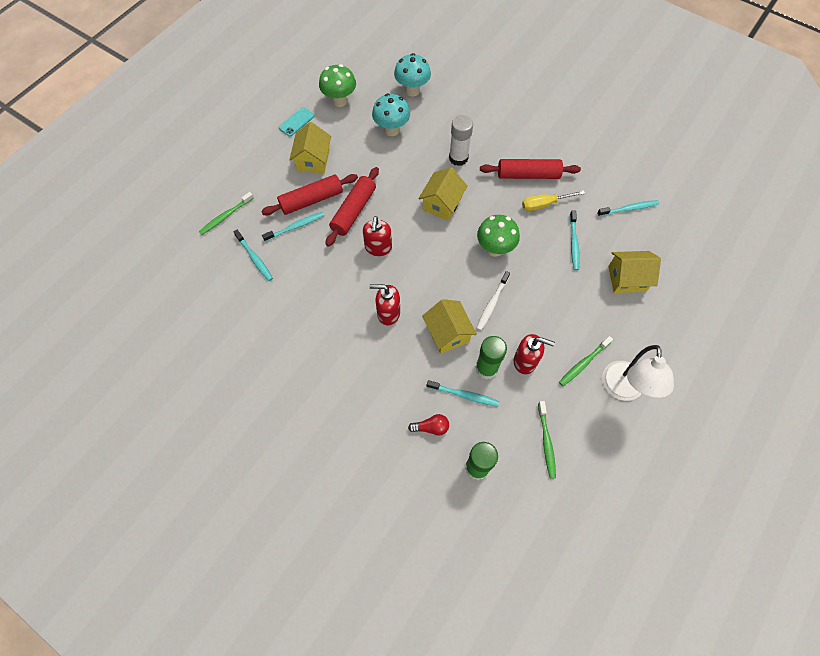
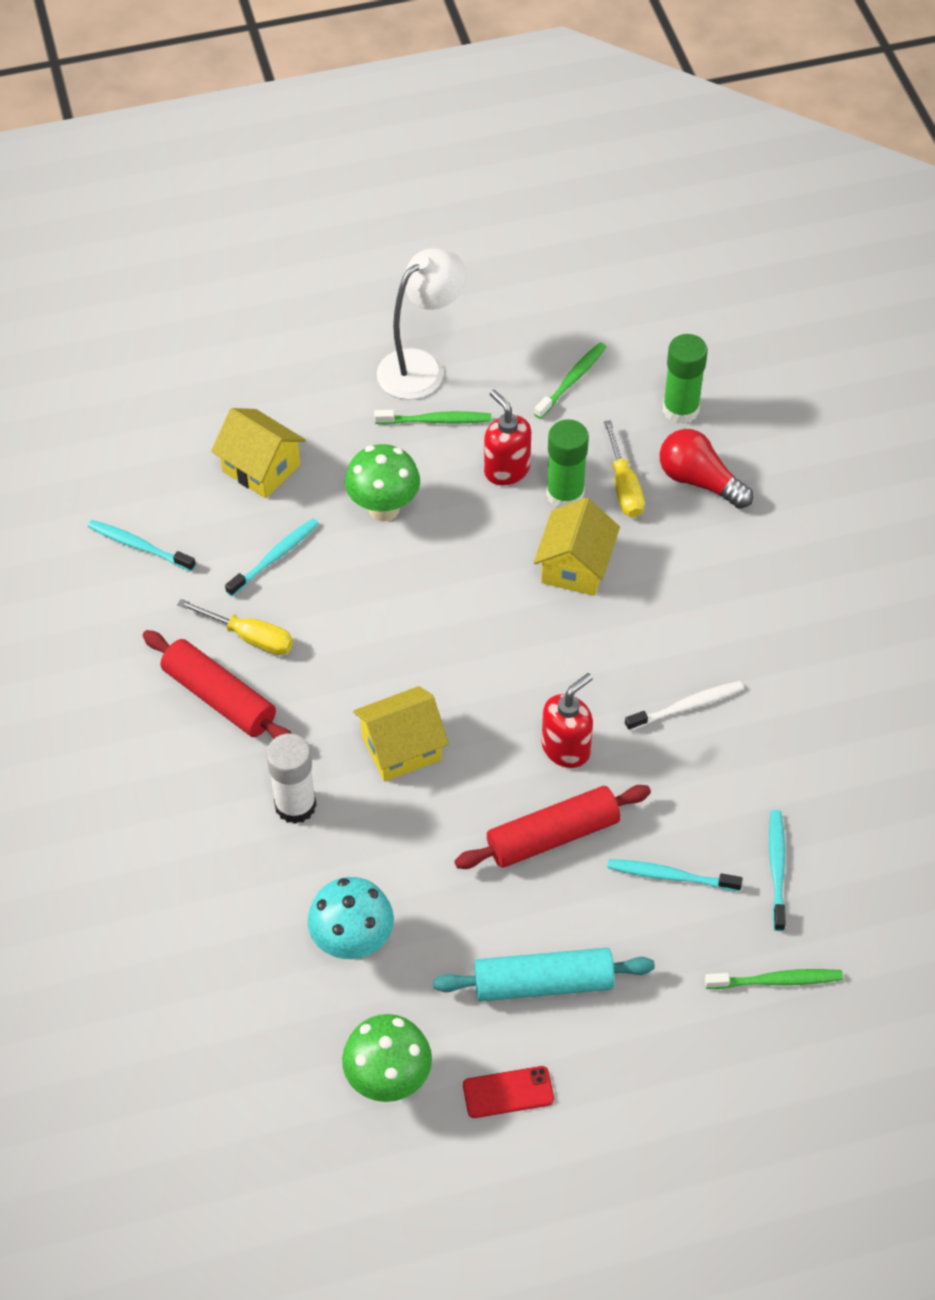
camera: 140 degrees left, 10 degrees down
red rolling pin [261,174,358,216] -> none
turquoise phone [279,107,315,136] -> red phone [463,1066,554,1118]
yellow house [289,122,331,173] -> turquoise rolling pin [433,948,655,1001]
red soap dispenser [370,284,400,325] -> none
turquoise mushroom [394,53,431,97] -> none
red light bulb [408,414,449,436] -> red light bulb [660,429,753,509], size x1.64
turquoise toothbrush [427,380,499,407] -> yellow screwdriver [604,420,645,518]
white toothbrush [476,271,510,331] -> white toothbrush moved to [625,681,743,731]
green mushroom [477,215,520,257] -> green mushroom moved to [345,444,420,522]

